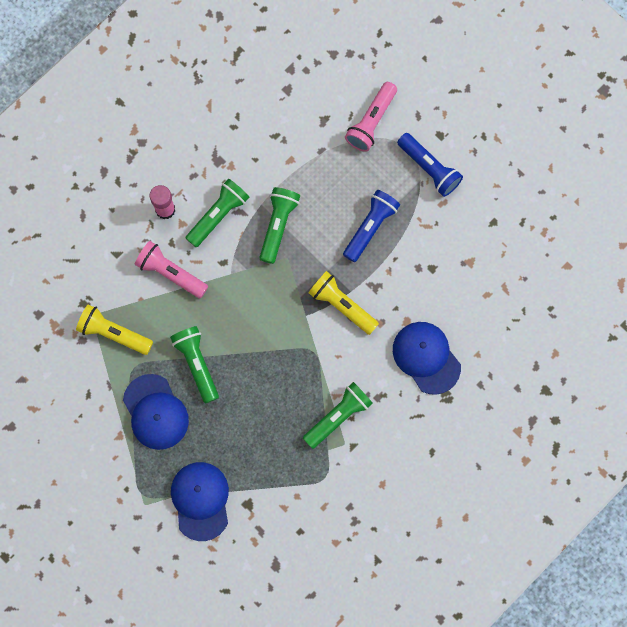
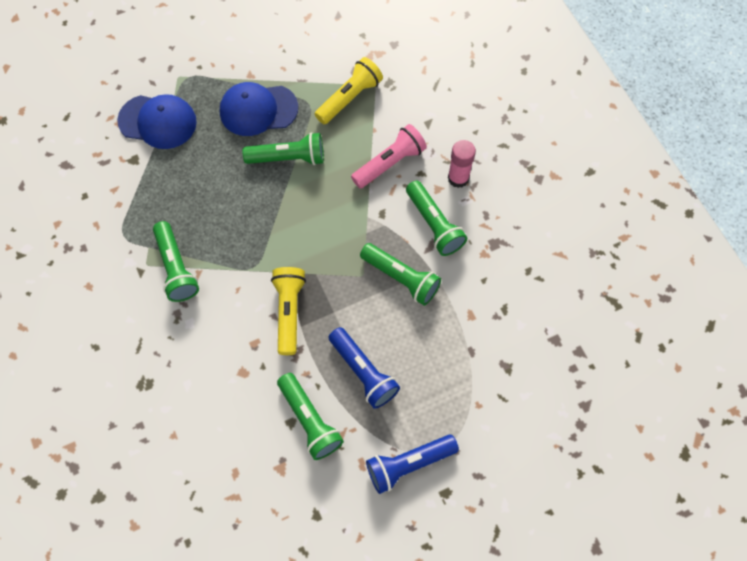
camera: 110 degrees right, 10 degrees down
yellow flashlight [308,271,379,335] -> yellow flashlight turned 60 degrees counterclockwise [271,267,306,355]
pink flashlight [345,82,397,152] -> none
blue cap [393,322,461,395] -> none
none -> green flashlight [277,373,344,460]

